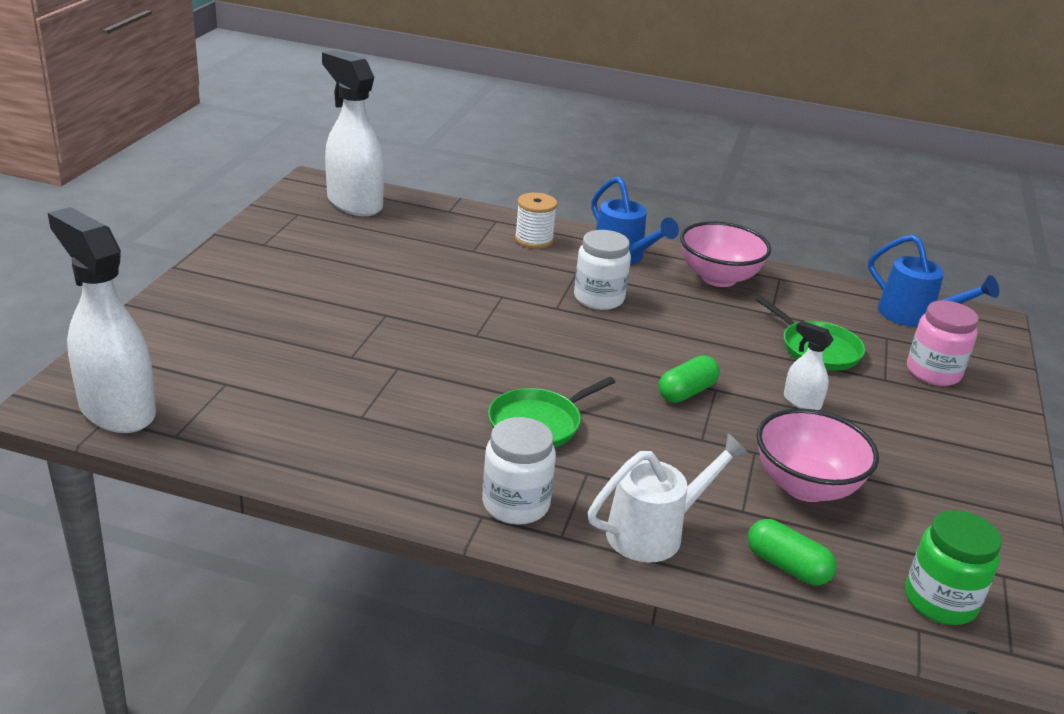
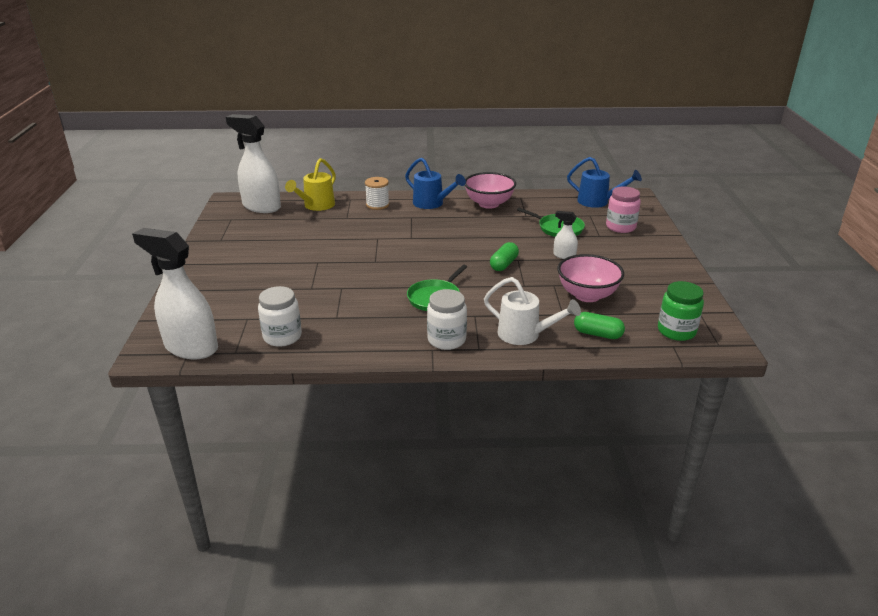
camera: 15 degrees left, 0 degrees up
white jar [574,230,631,310] -> white jar moved to [258,286,302,347]
white watering can [588,433,749,563] -> white watering can turned 75 degrees clockwise [484,277,581,345]
none -> yellow watering can [285,158,336,211]

